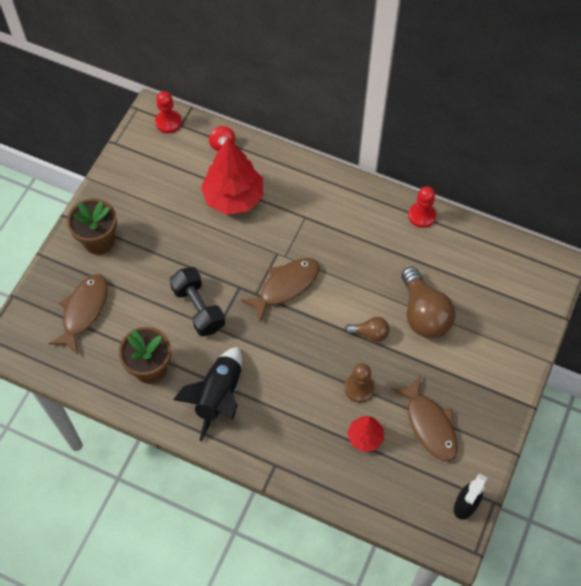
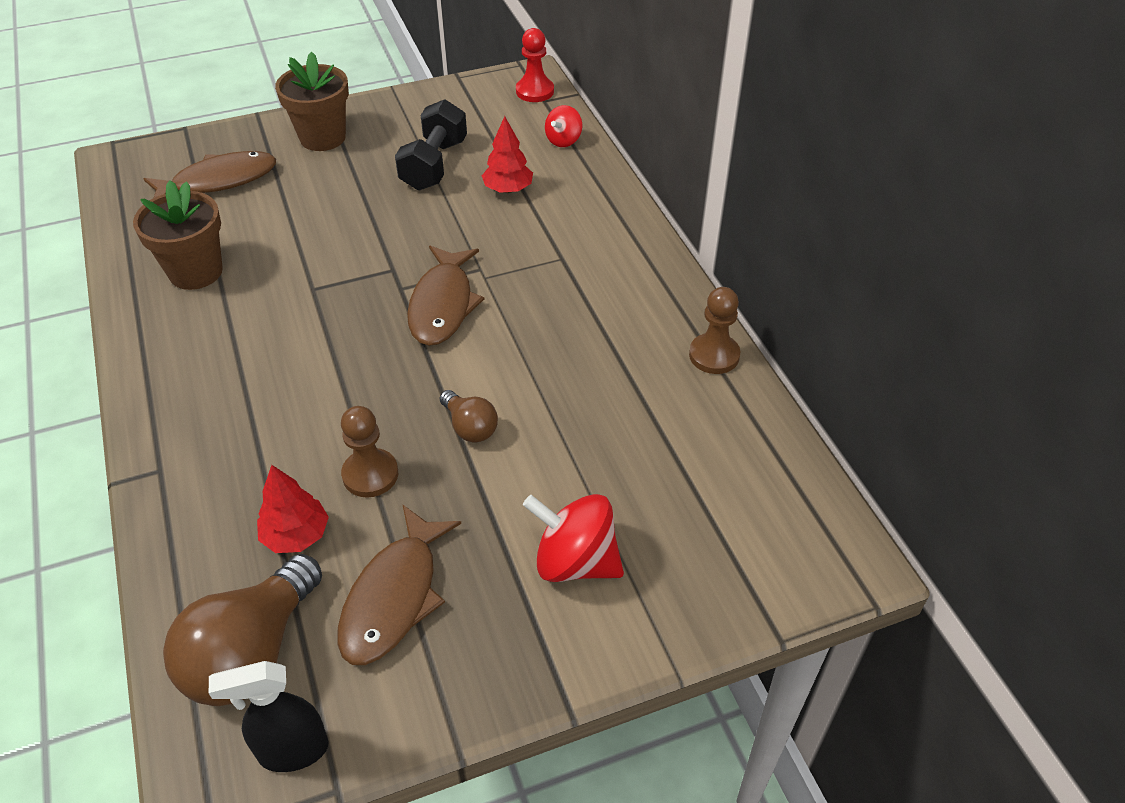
camera: 45 degrees right, 15 degrees down
black dumbbell [170,267,225,337] -> black dumbbell moved to [395,99,467,190]
black rocket [173,347,242,441] -> none
red tree [201,138,263,215] -> red tree [482,116,533,193], size x0.53
brown fish [241,258,320,322] -> brown fish turned 90 degrees clockwise [407,246,485,346]
brown light bulb [401,267,456,338] -> brown light bulb moved to [163,554,322,706]
red pawn [408,186,436,228] -> brown pawn [689,287,740,374]
none -> red spinning top [523,494,624,582]

